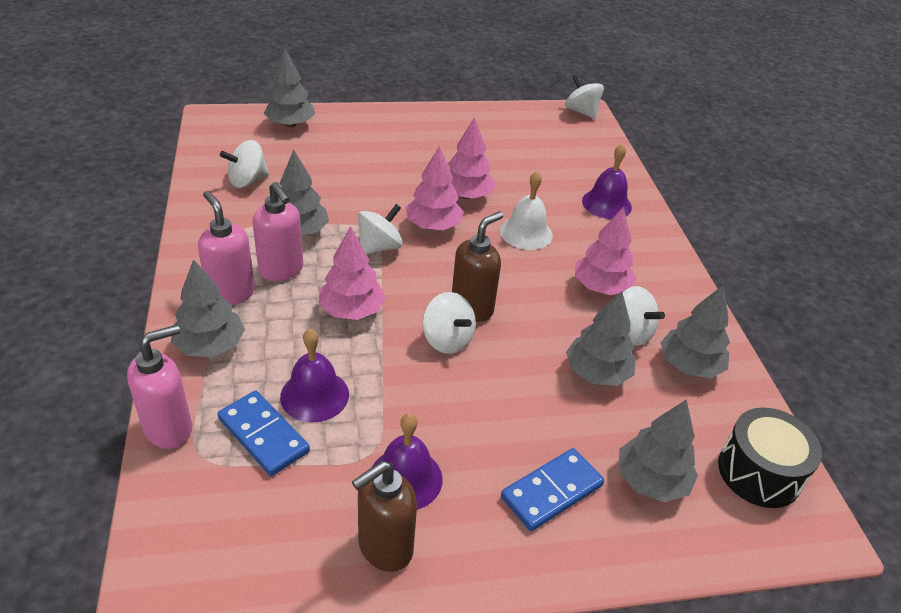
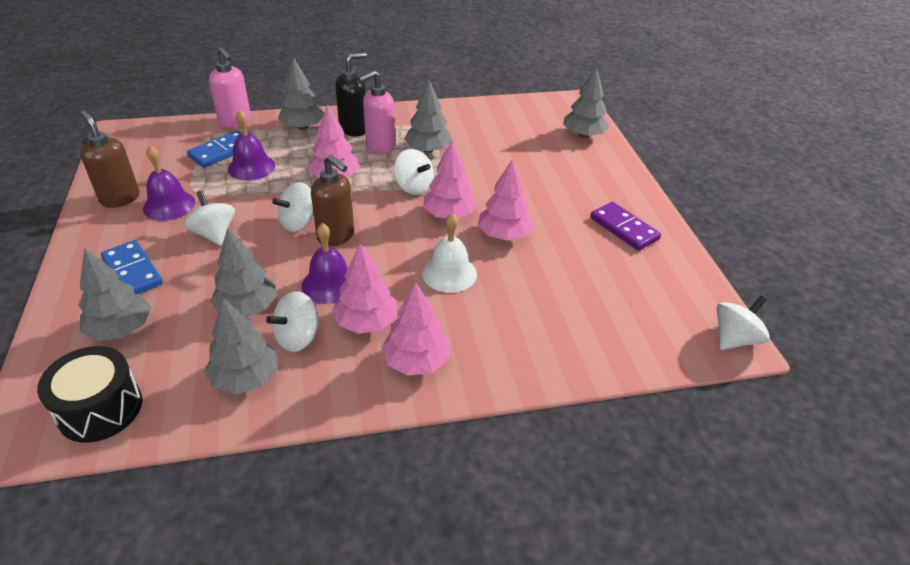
camera: 90 degrees right, 0 degrees up
pink soap dispenser [198,191,255,305] -> black soap dispenser [335,53,367,137]
white spinning top [220,140,269,188] -> white spinning top moved to [184,191,235,246]
purple bell [582,144,632,219] -> purple bell moved to [302,223,348,304]
none -> pink tree [381,282,450,376]
none -> purple domino [590,202,661,251]

